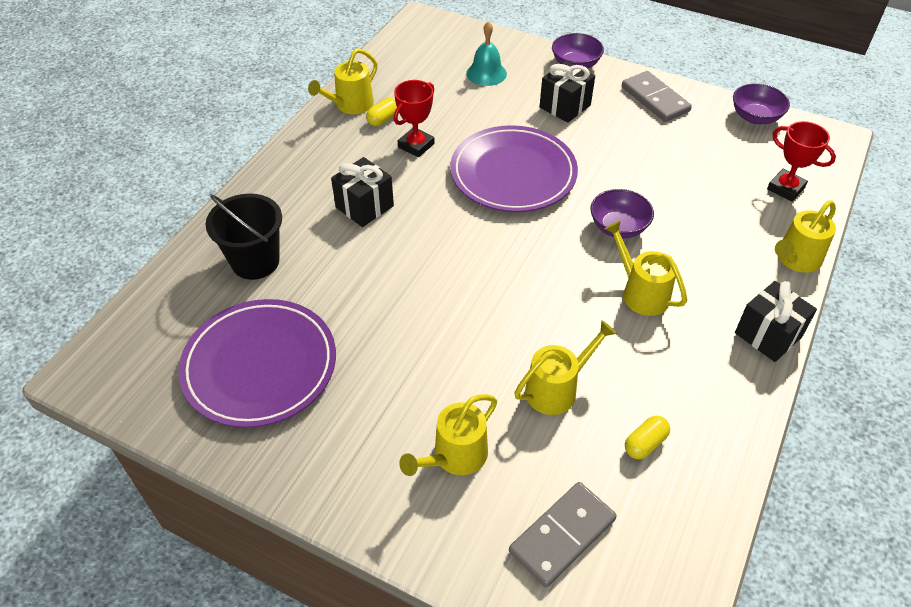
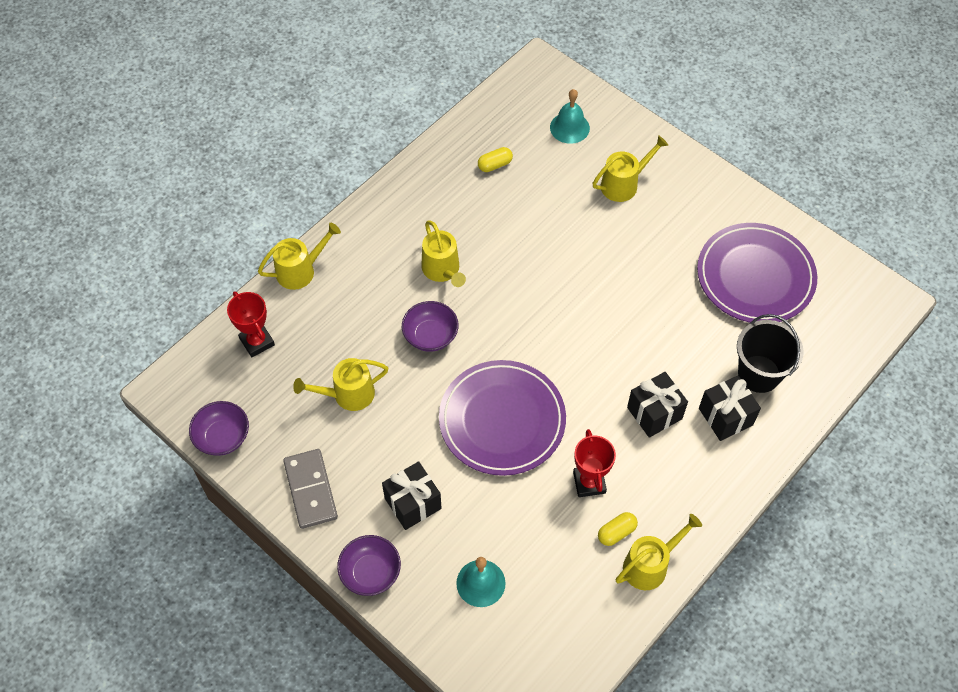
camera: 165 degrees left, 10 degrees up
red trophy [394,80,434,157] -> red trophy turned 60 degrees counterclockwise [573,429,616,497]
grey domino [509,482,617,587] -> turquoise bell [550,89,590,144]
yellow watering can [514,320,617,415] -> yellow watering can moved to [293,358,388,411]
black gift [735,281,817,362] -> black gift moved to [699,375,761,441]

